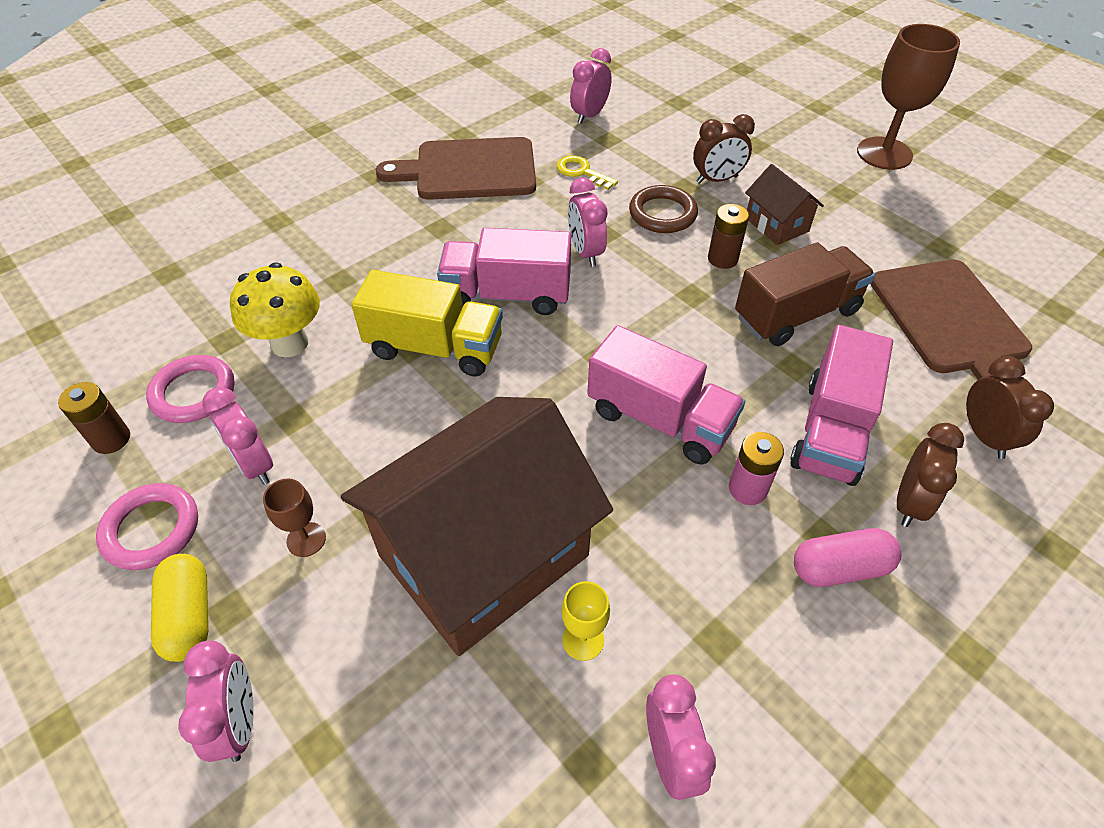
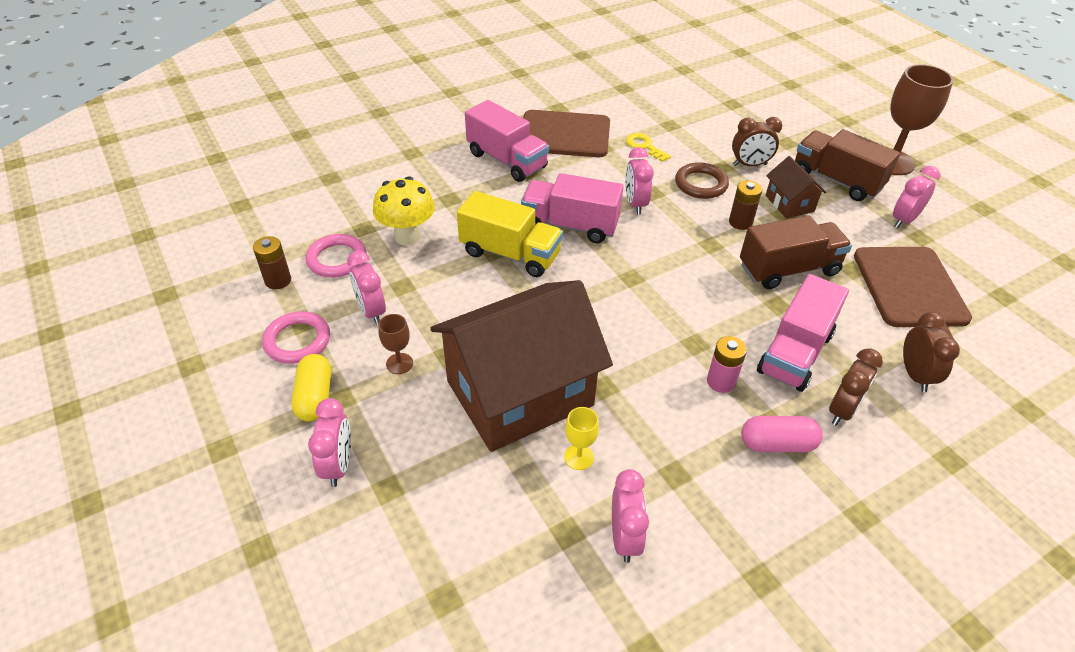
camera: 10 degrees right, 5 degrees down
pink clock [570,48,612,124] -> pink clock moved to [893,166,940,228]
pink truck [587,325,745,465] -> pink truck moved to [465,100,549,182]
none -> brown truck [795,129,900,201]

